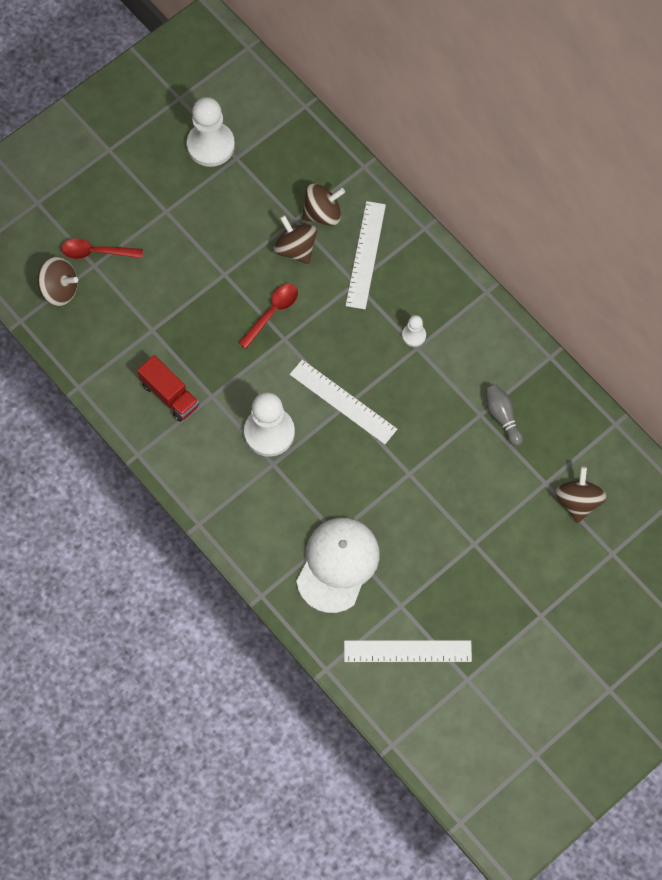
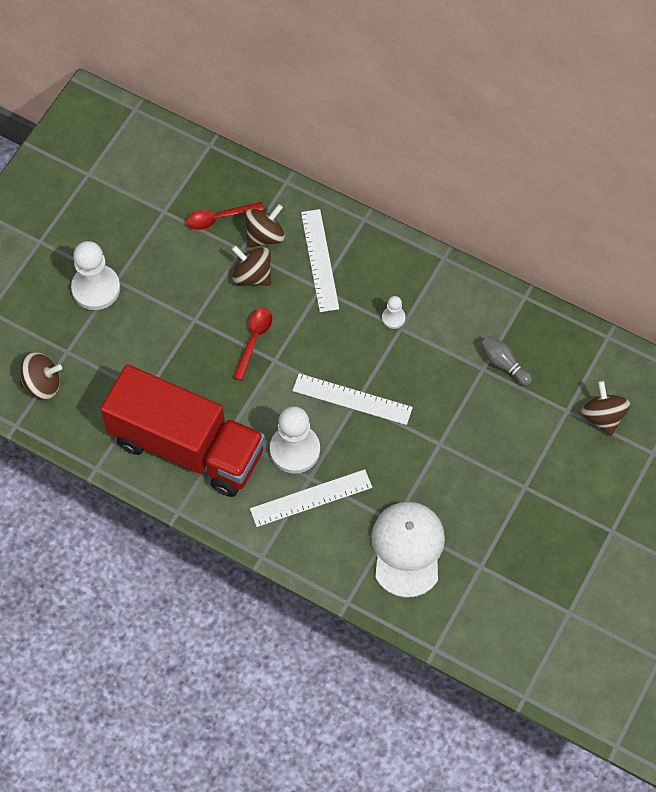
camera: 20 degrees left, 5 degrees down
red spoon [61,238,143,259] -> red spoon moved to [186,202,264,230]
red truck [137,355,199,422] -> red truck [100,364,265,497], size x2.35
white pawn [187,97,235,167] -> white pawn moved to [71,241,120,310]
white ruler [344,640,472,662] -> white ruler moved to [250,469,372,527]

